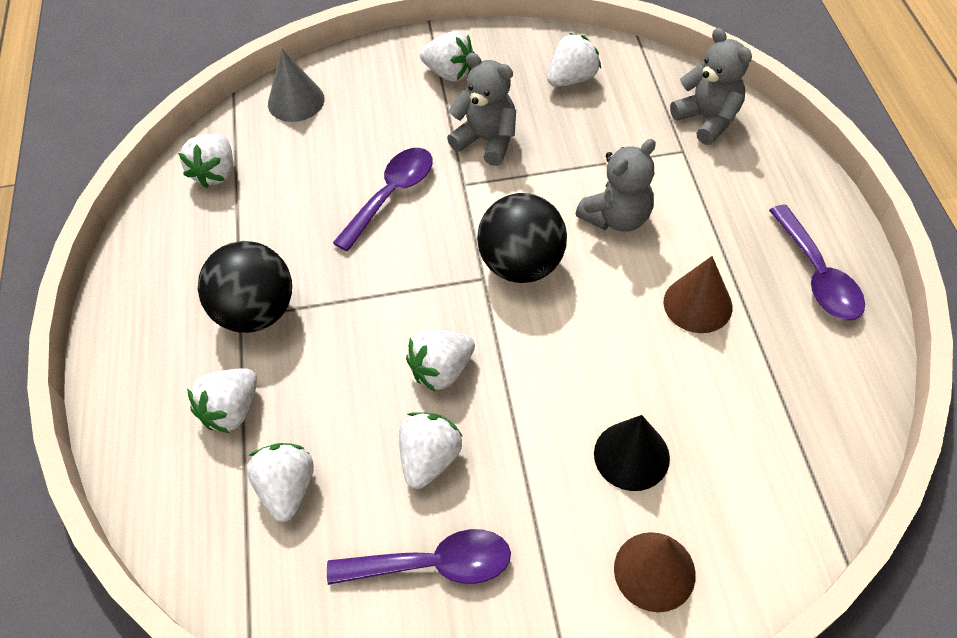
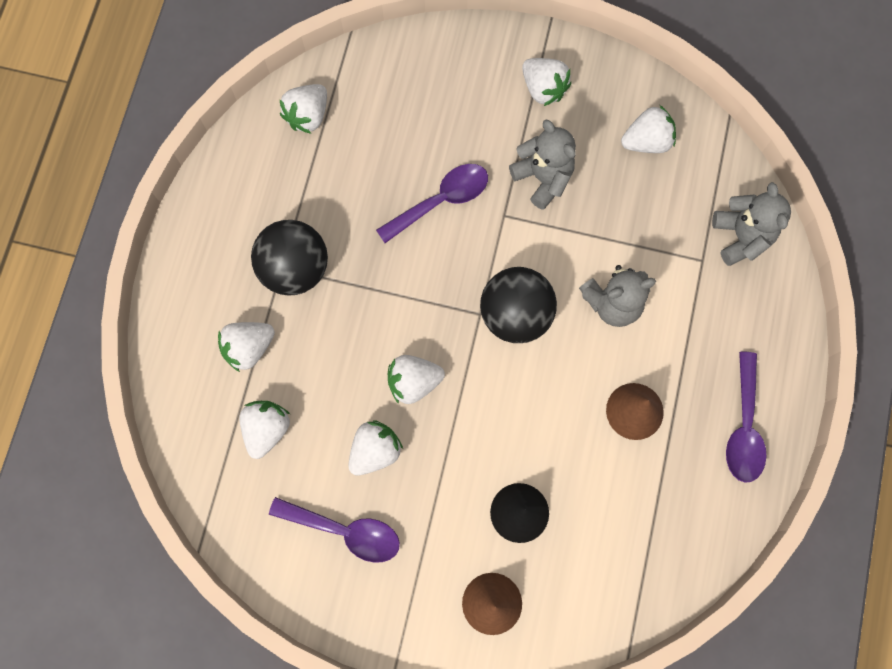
camera: 20 degrees right, 20 degrees up
grey cone [268,48,324,122] -> none

